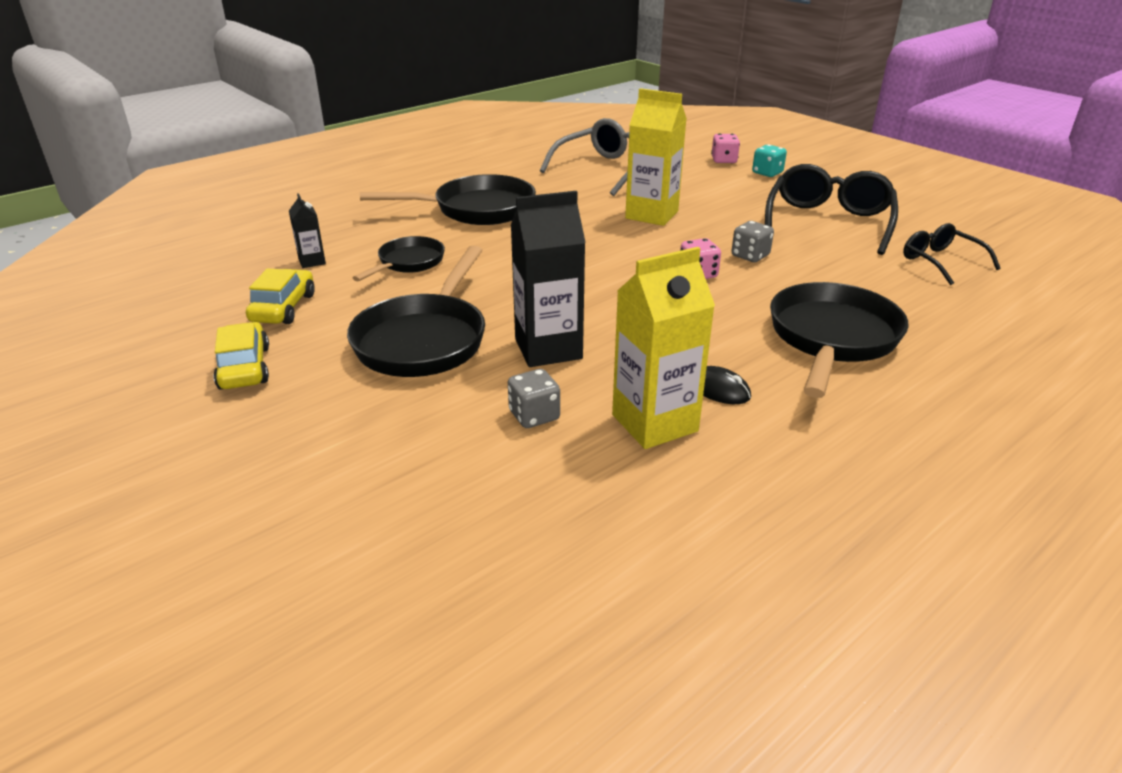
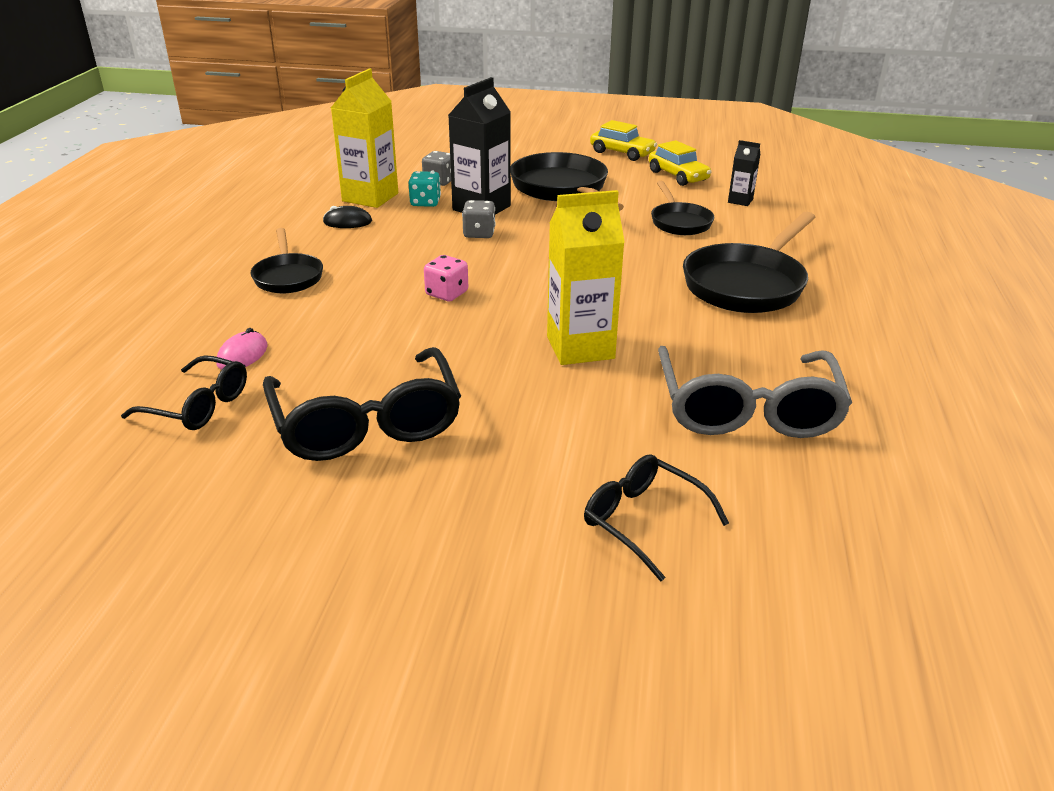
camera: 140 degrees right, 0 degrees up
pink dice [711,134,740,163] -> black glasses [584,454,729,581]
grey dice [732,221,774,262] -> grey dice moved to [462,200,496,238]
turquoise dice [752,144,787,177] -> turquoise dice moved to [409,171,441,207]
black pan [770,282,909,398] -> black pan [250,228,323,293], size x0.59
none -> pink mouse [216,328,268,370]

